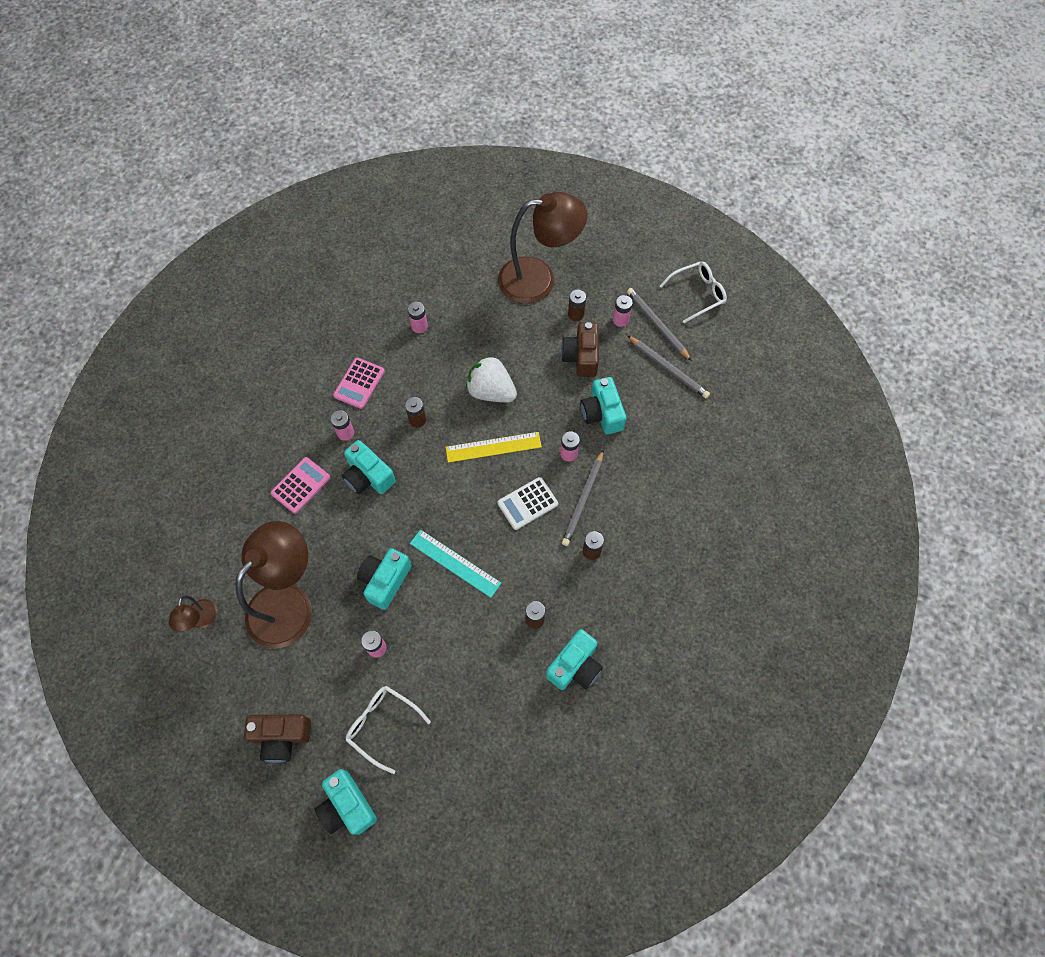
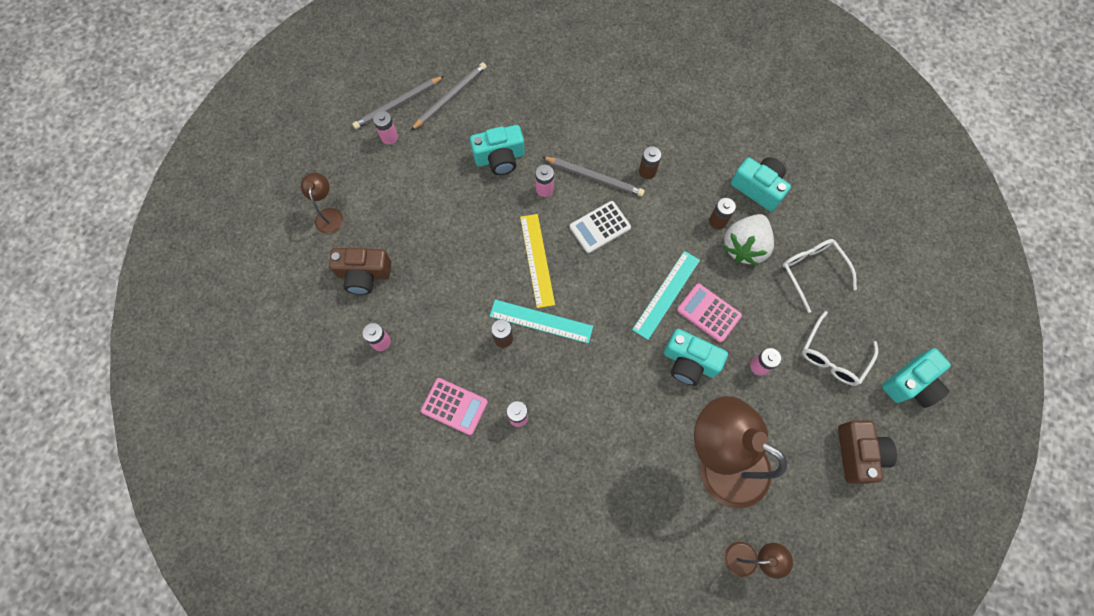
camera: 90 degrees left, 5 degrees up
pink calculator [271,457,331,514] -> pink calculator moved to [677,283,742,343]
turquoise camera [342,440,396,494] -> none
white strawberry [466,355,517,402] -> white strawberry moved to [723,214,774,266]
white calculator [497,477,558,530] -> white calculator turned 90 degrees clockwise [570,201,631,253]
brown lamp [498,192,588,304] -> brown lamp [301,173,344,234], size x0.45
brown camera [561,322,599,377] -> brown camera moved to [329,248,391,295]
brown battery [568,290,586,321] -> none
white glasses [660,262,727,323] -> white glasses moved to [782,239,857,313]
none -> turquoise ruler [490,300,593,343]

